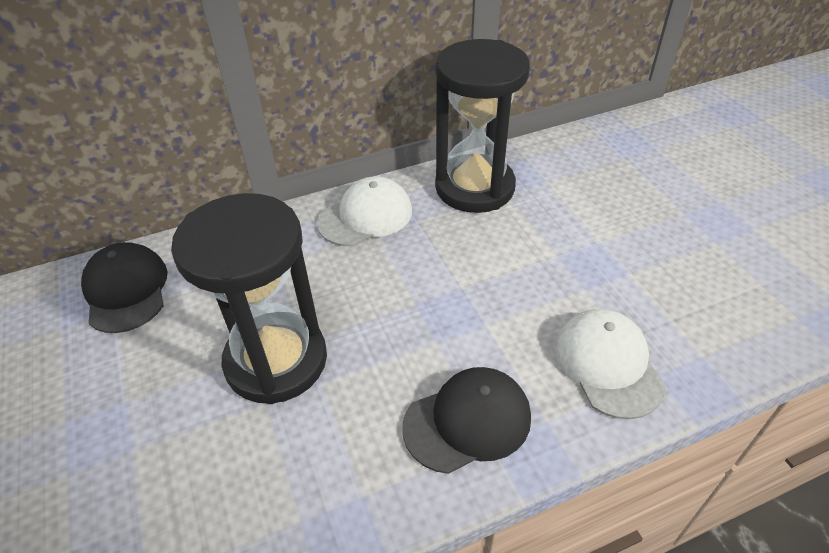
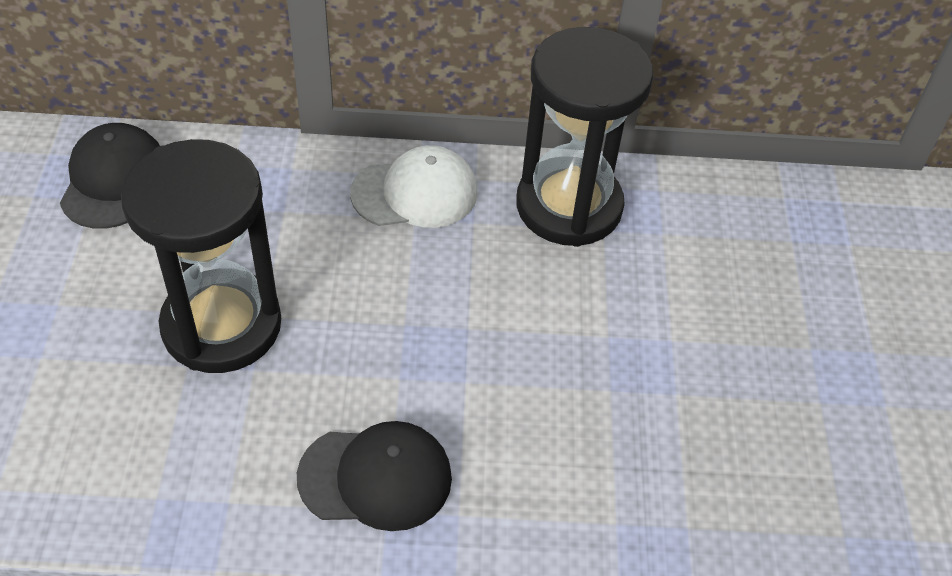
camera: 20 degrees right, 5 degrees up
white cap [555,309,665,419] -> none

